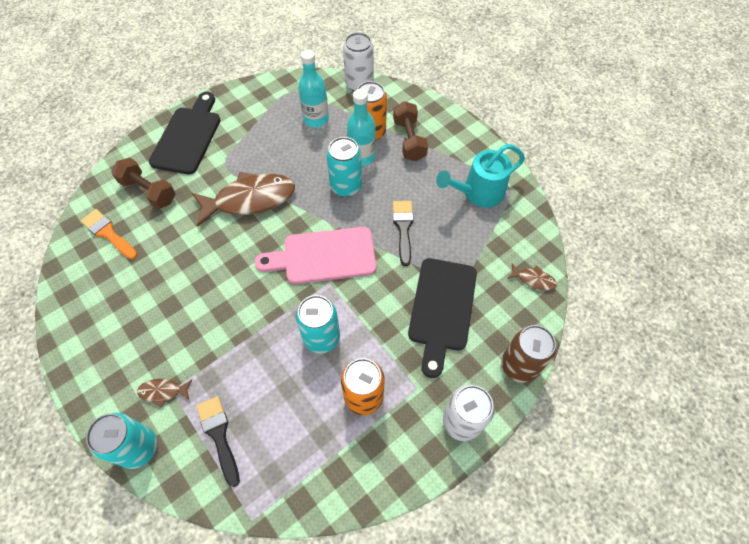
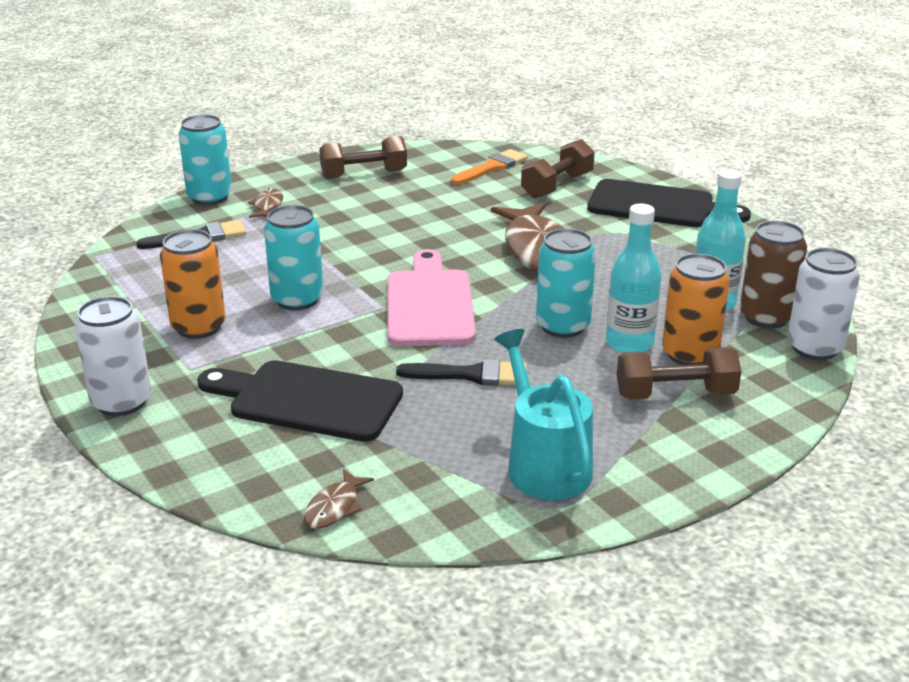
camera: 95 degrees right, 30 degrees down
brown can [501,325,556,383] -> brown can moved to [740,221,807,329]
none -> brown dumbbell [319,136,407,179]

